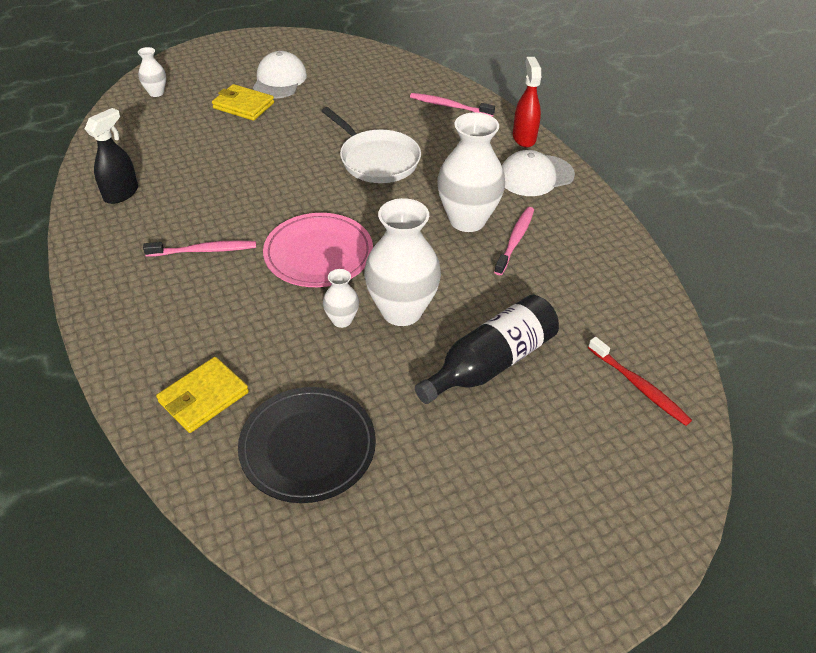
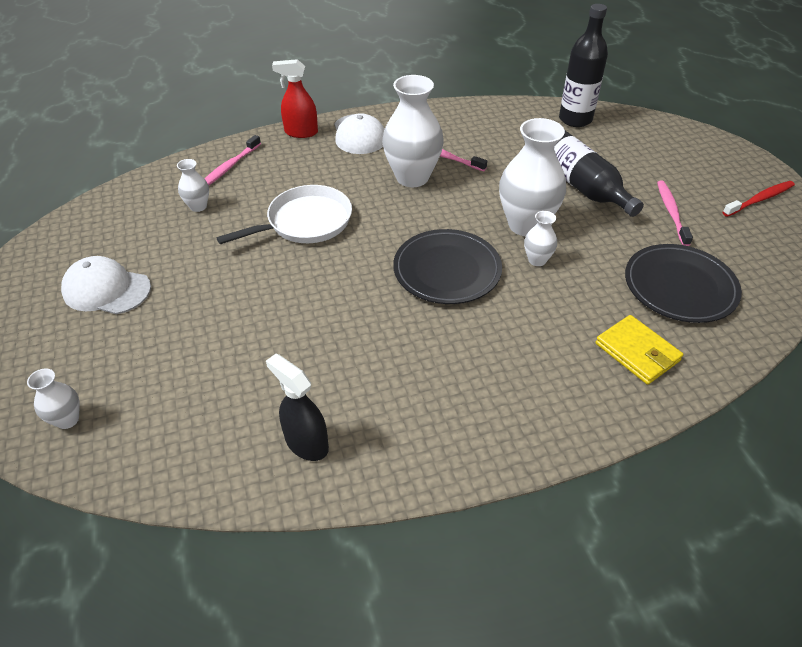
camera: 80 degrees left, 0 degrees up
pink toothbrush [143,240,256,257] -> pink toothbrush moved to [657,181,693,246]
yellow wallet [212,84,274,121] -> none
pink plate [263,213,373,287] -> black plate [393,229,502,304]
red toothbrush [588,337,692,426] -> red toothbrush moved to [723,181,795,217]
none -> white vase [177,159,209,212]
none -> black bottle [559,4,608,127]

